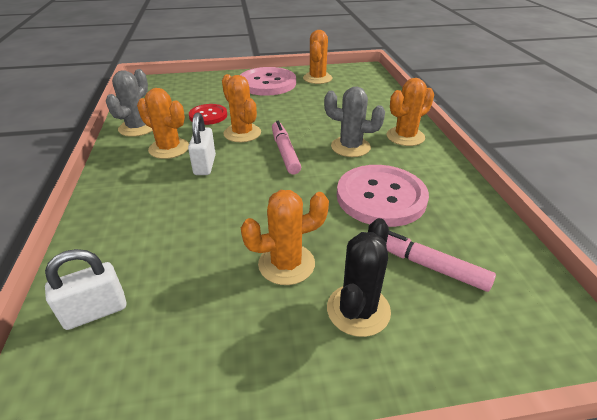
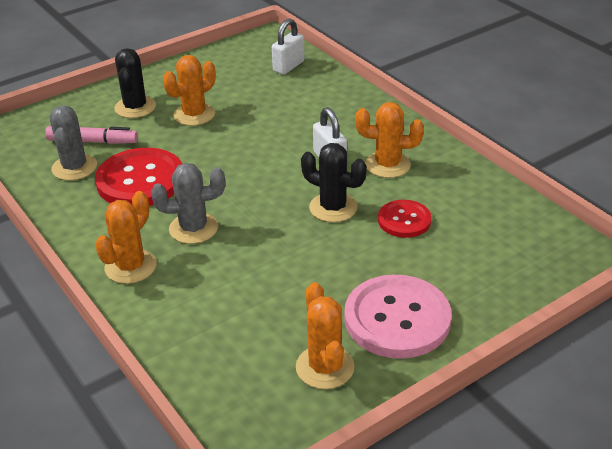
camera: 155 degrees right, 0 degrees up
grey cactus [106,69,153,137] -> grey cactus moved to [50,105,97,180]
orange cactus [222,74,261,142] -> black cactus [301,143,367,222]
pink marker [272,121,301,175] -> none
pink button [337,165,429,227] -> red button [95,148,182,206]

